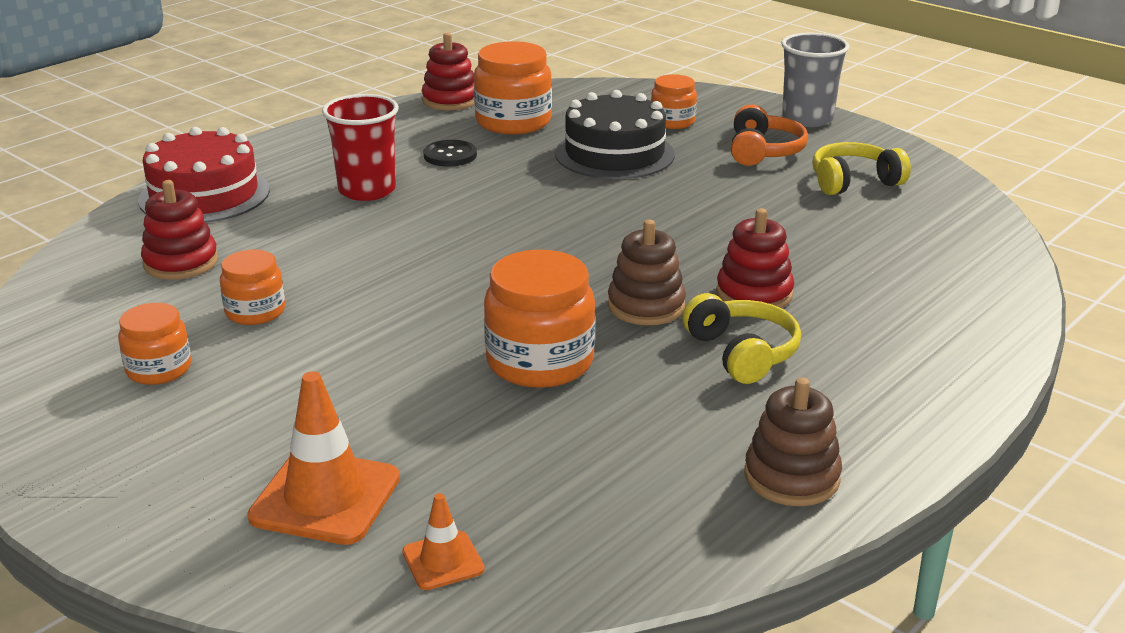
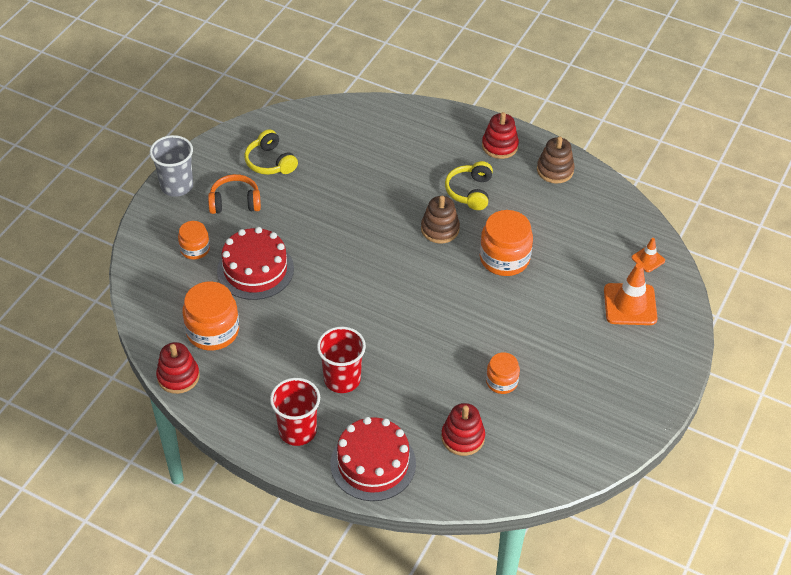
camera: 105 degrees left, 20 degrees up
orange jar [118,303,191,385] -> none
black button [423,140,477,166] -> none
black cake [555,90,675,179] -> red cake [217,227,294,300]
yellow headphones [682,293,801,384] -> yellow headphones turned 45 degrees counterclockwise [445,161,493,210]
red stacking toy [716,208,794,308] -> red stacking toy moved to [482,112,519,159]
none -> red cup [270,378,320,446]

